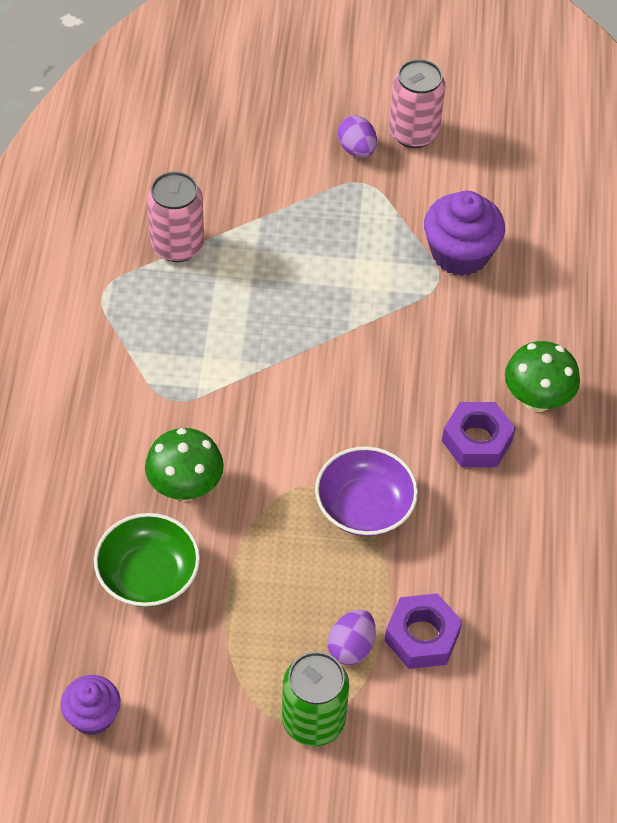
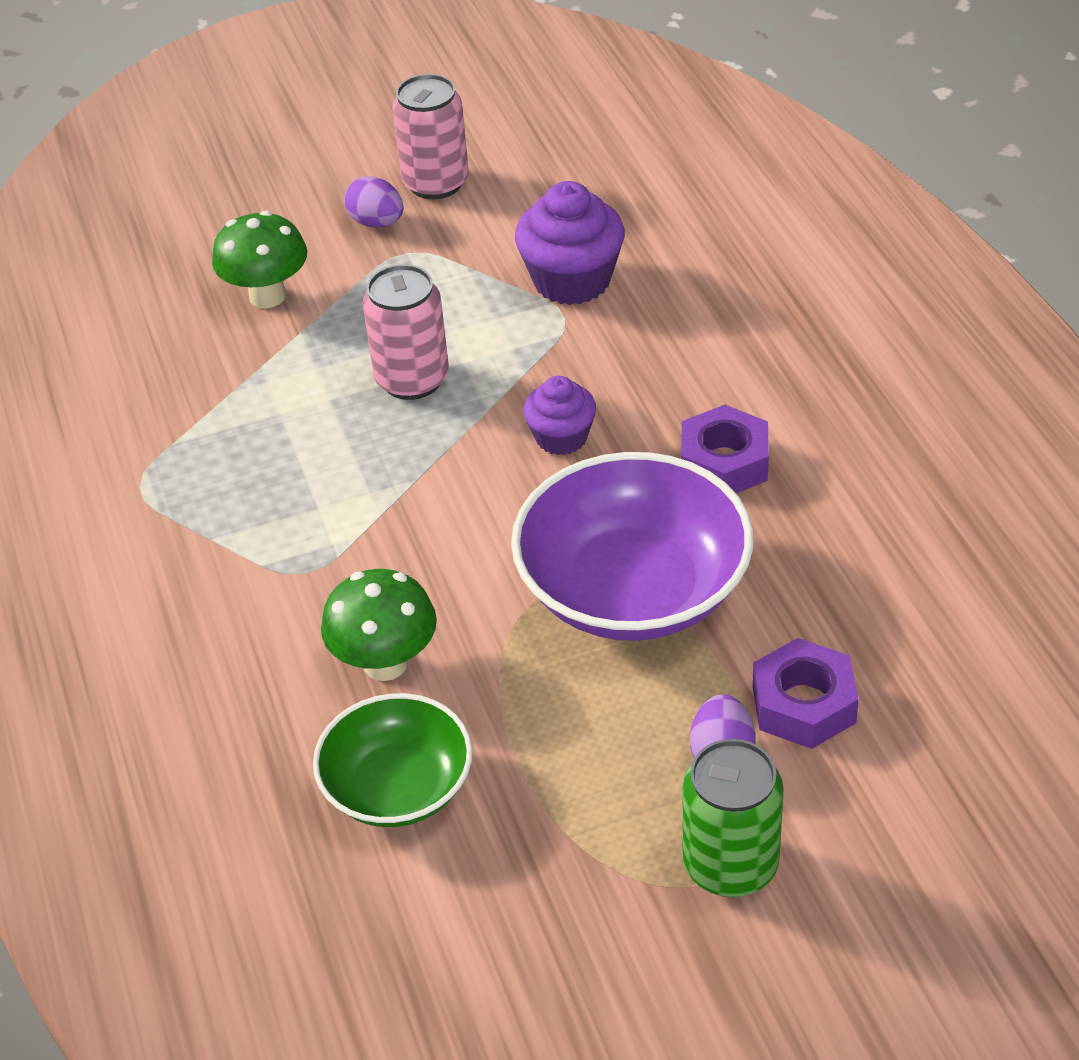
camera: 20 degrees left, 10 degrees down
purple cupcake [61,675,121,735] -> purple cupcake moved to [523,376,596,455]
pink can [147,171,204,262] -> pink can moved to [363,264,449,400]
purple bowl [315,446,418,536] -> purple bowl [511,452,753,641], size x1.62
green mushroom [505,341,580,412] -> green mushroom moved to [212,211,307,309]

